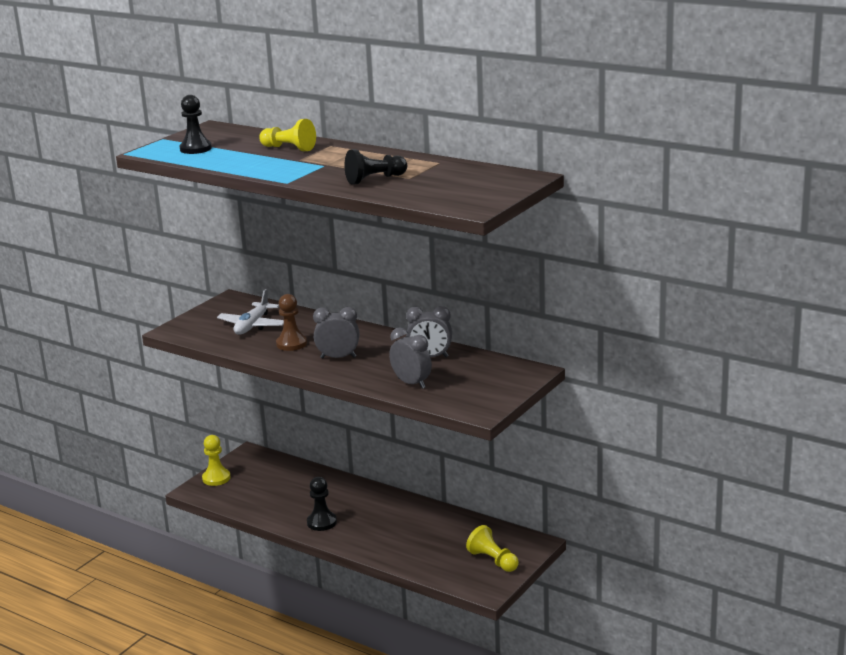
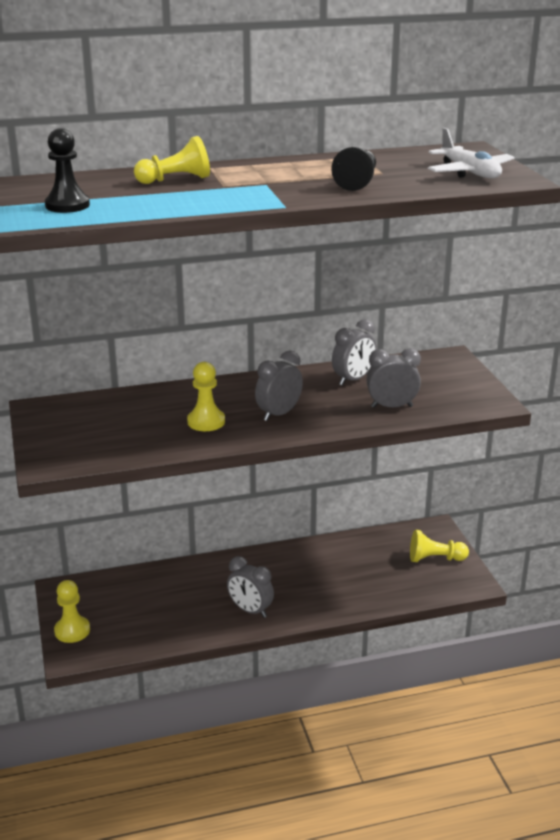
camera: 50 degrees left, 5 degrees up
white plane [217,289,284,335] -> white plane moved to [428,128,515,178]
brown pawn [276,294,307,351] -> yellow pawn [187,362,225,431]
black pawn [307,477,337,531] -> grey clock [227,556,274,618]

